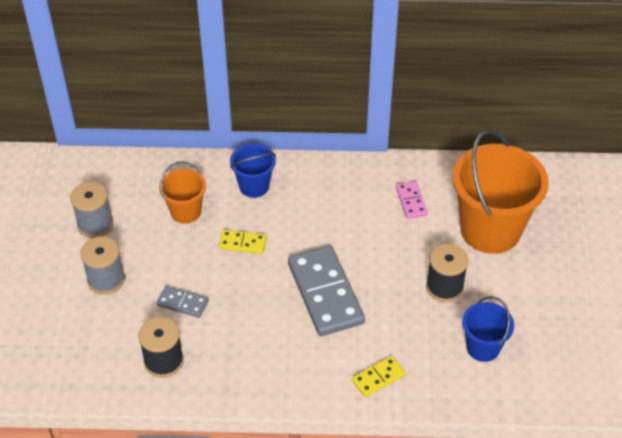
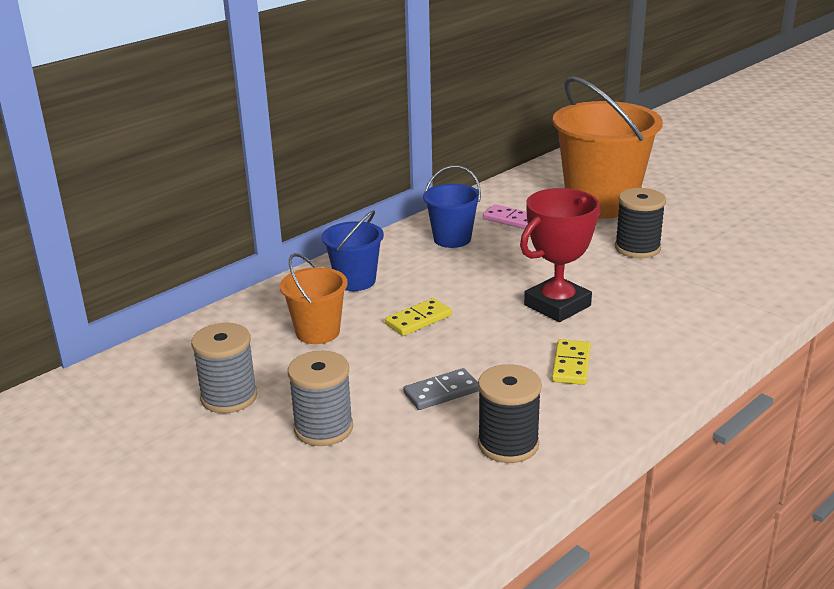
camera: 45 degrees left, 20 degrees down
grey domino [288,246,365,336] -> red trophy [520,188,600,322]
yellow domino [352,356,405,397] -> yellow domino moved to [552,339,591,385]
blue bucket [462,296,514,362] -> blue bucket moved to [423,165,481,248]

